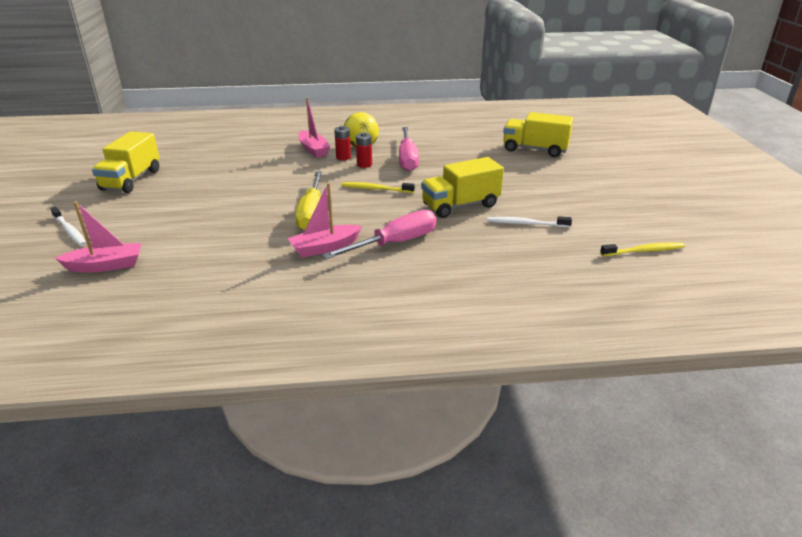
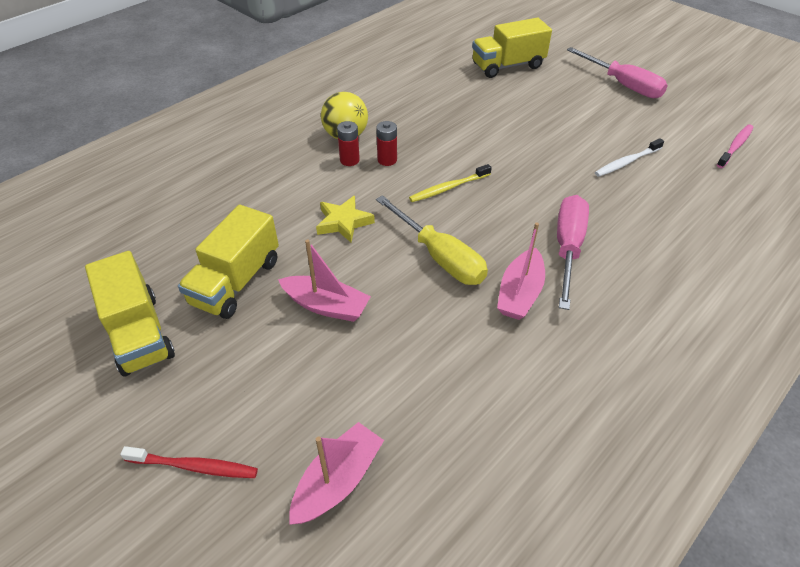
camera: 40 degrees left, 15 degrees up
white toothbrush [50,207,86,246] -> red toothbrush [120,446,258,478]
pink boat [299,97,330,158] -> pink boat moved to [278,239,371,322]
pink screwdriver [399,127,419,171] -> pink screwdriver moved to [567,47,668,98]
yellow truck [421,157,504,218] -> yellow truck moved to [178,205,279,319]
yellow toothbrush [600,242,685,256] -> pink toothbrush [717,125,754,168]
none -> yellow star [316,196,375,243]

